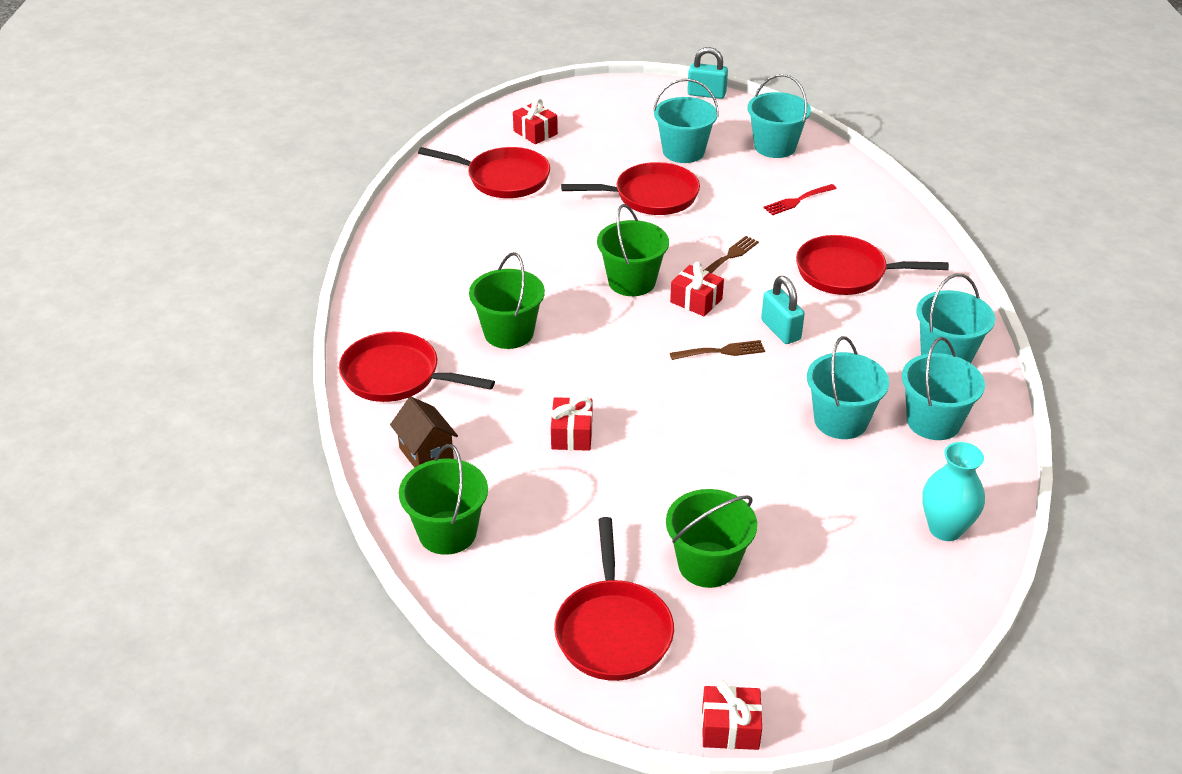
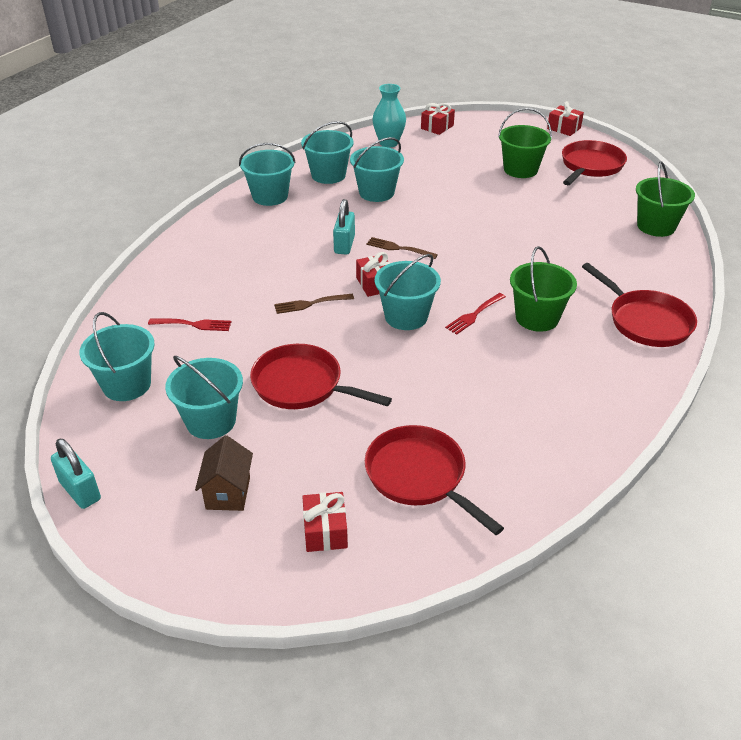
camera: 145 degrees left, 0 degrees up
brown house [390,397,458,468] -> brown house moved to [195,435,253,511]
red gift [551,397,592,451] -> red gift moved to [421,103,455,135]
green bucket [597,204,669,296] -> turquoise bucket [375,254,441,330]
red pan [796,235,949,295] -> none
none -> red fork [445,293,506,335]

